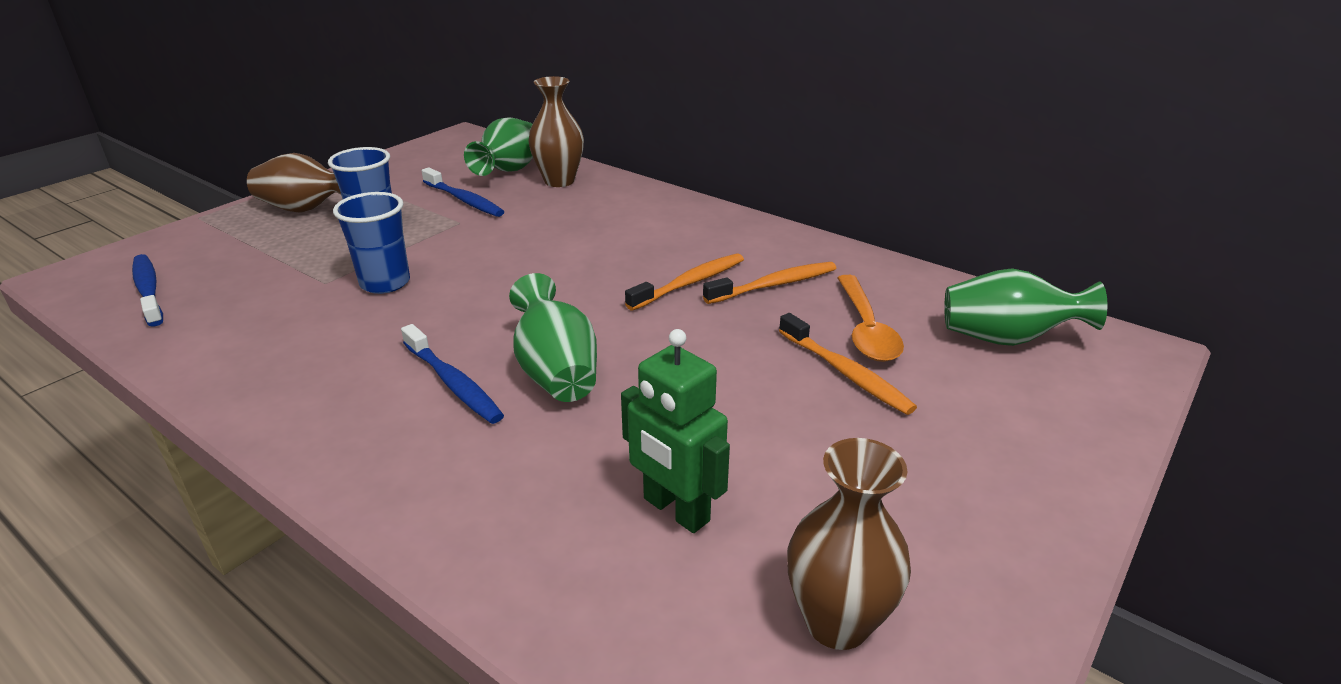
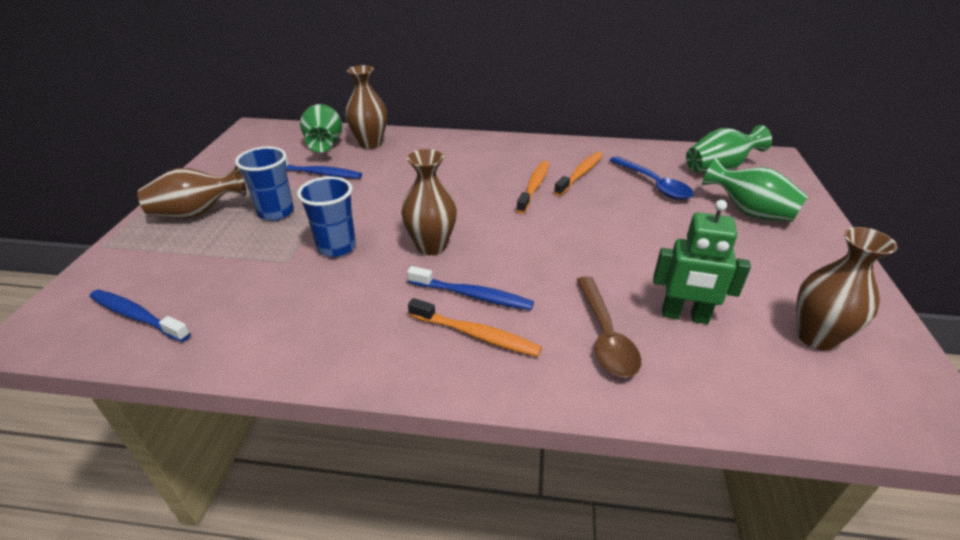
camera: 30 degrees left, 5 degrees up
green vase [509,273,597,402] -> green vase moved to [702,157,808,222]
orange toothbrush [779,313,917,415] -> orange toothbrush moved to [408,298,542,357]
orange spoon [837,275,904,362] -> blue spoon [609,156,694,200]
none -> brown vase [401,149,457,255]
none -> brown spoon [577,276,641,378]

